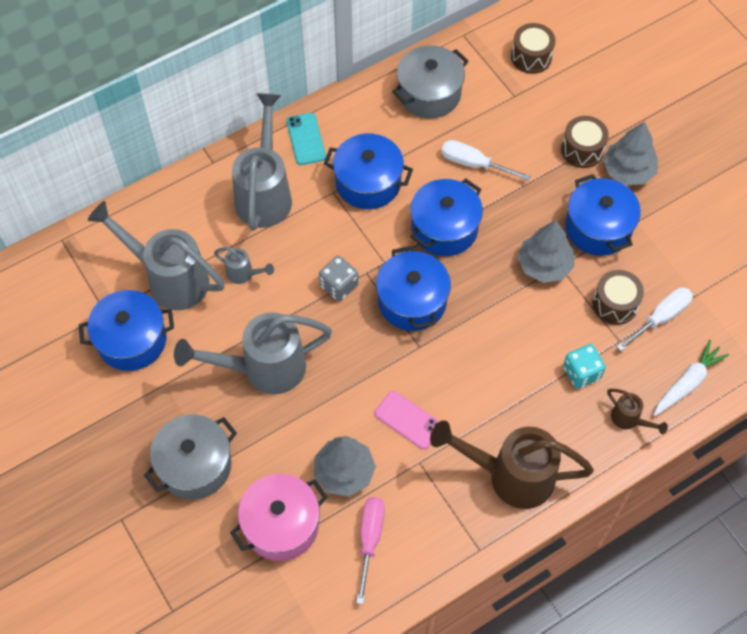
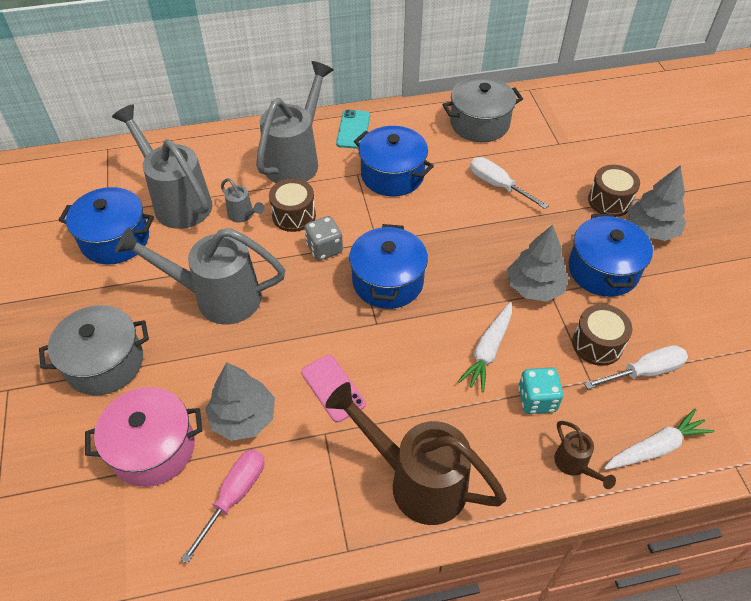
camera: 20 degrees right, 10 degrees down
blue pot [410,179,483,256] -> none
brown drum [511,23,555,74] -> brown drum moved to [269,179,316,232]
none -> white carrot [458,302,512,392]

